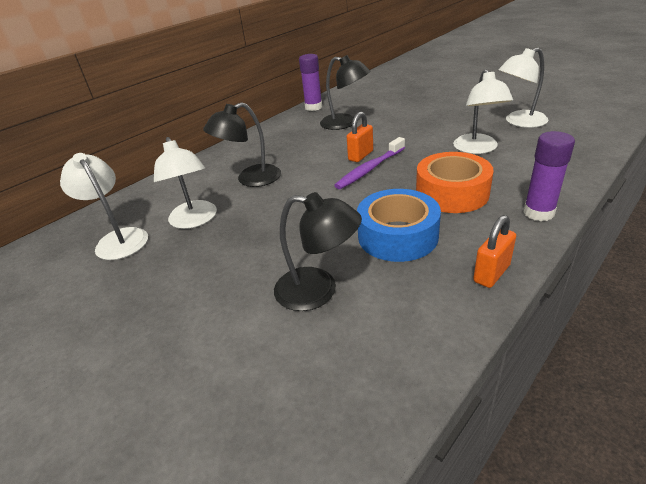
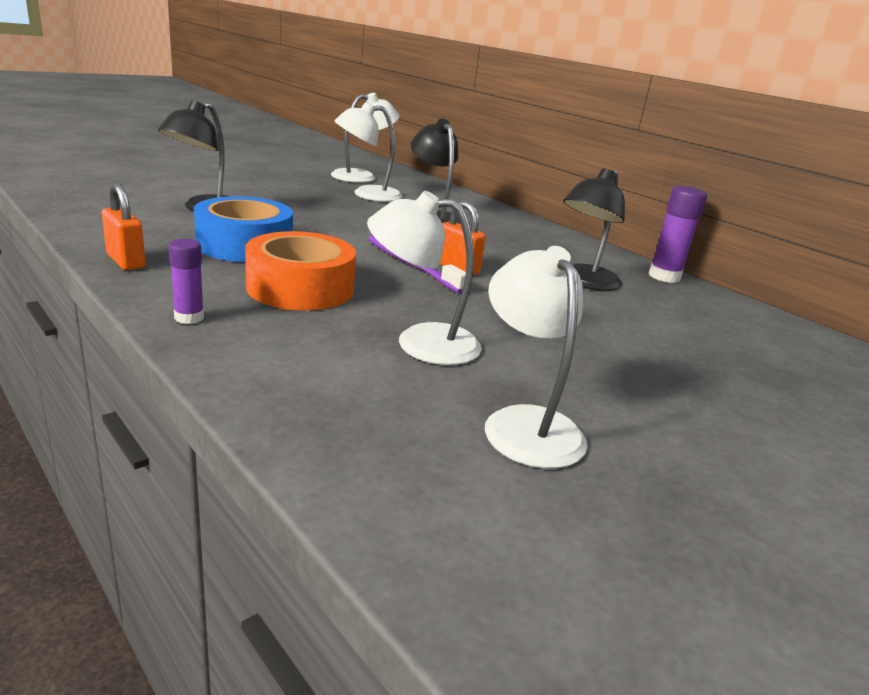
camera: 90 degrees right, 10 degrees down
purple glue stick [523,131,575,221] -> purple glue stick [168,239,204,324], size x0.62

